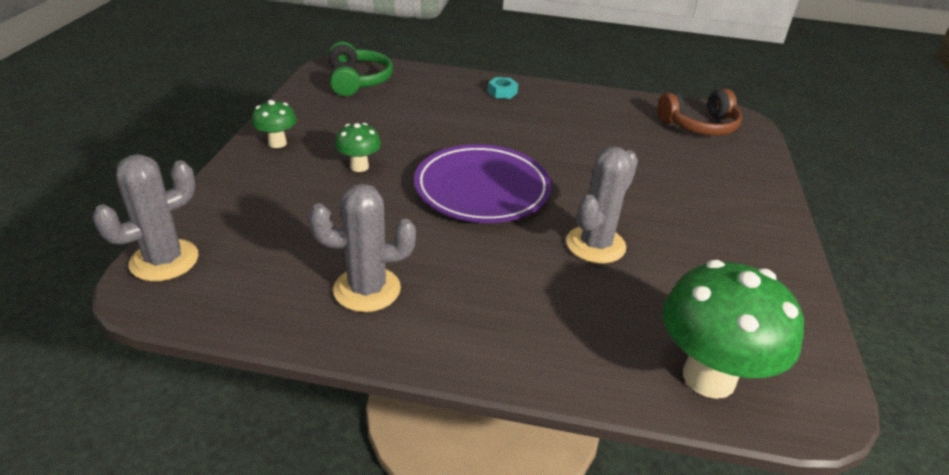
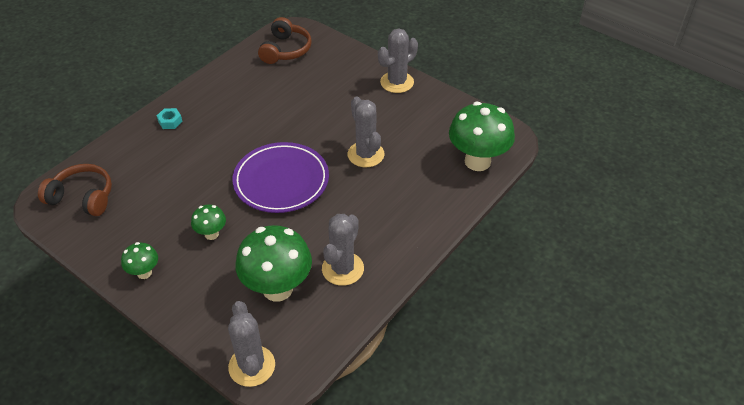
camera: 60 degrees left, 10 degrees up
green headphones [329,42,393,96] -> brown headphones [38,164,112,216]
none -> green mushroom [236,225,312,302]
none -> grey cactus [378,29,418,93]

